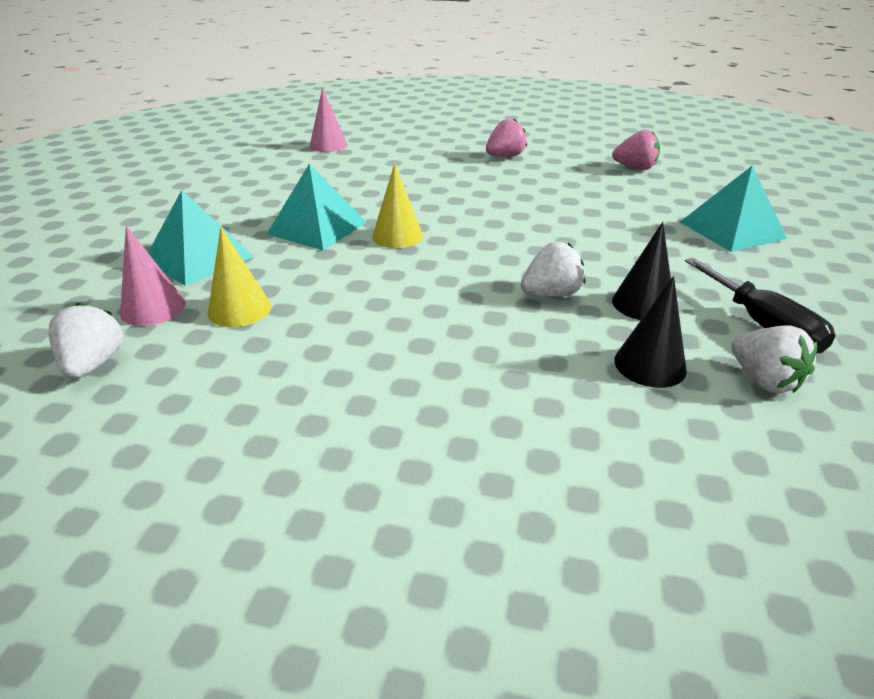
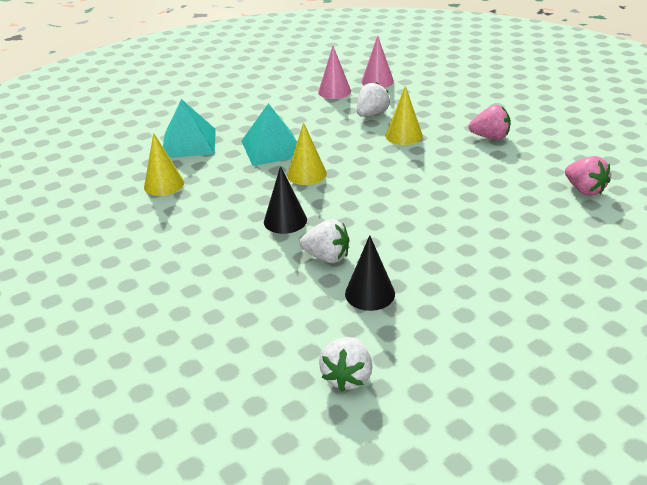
camera: 45 degrees right, 0 degrees up
white strawberry [49,303,123,379] -> white strawberry moved to [357,82,390,117]
pink cone [120,226,186,326] -> pink cone moved to [318,46,351,99]
black cone [614,276,687,388] -> black cone moved to [264,166,307,234]
turquoise pyramid [680,165,787,252] -> none
black screwdriver [685,258,836,353] -> none
none -> yellow cone [385,86,423,145]

